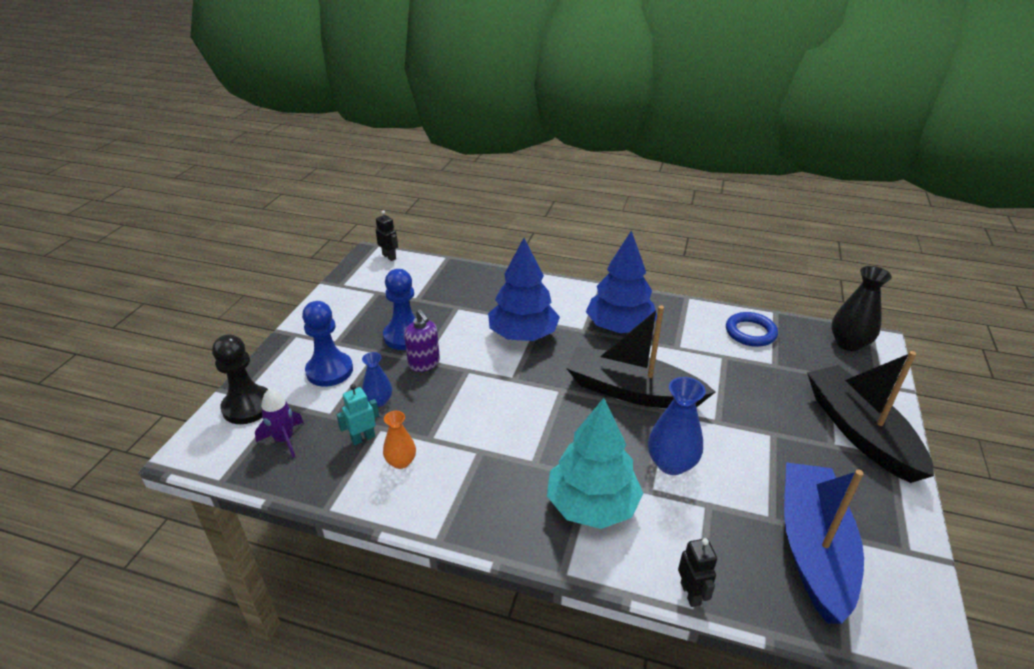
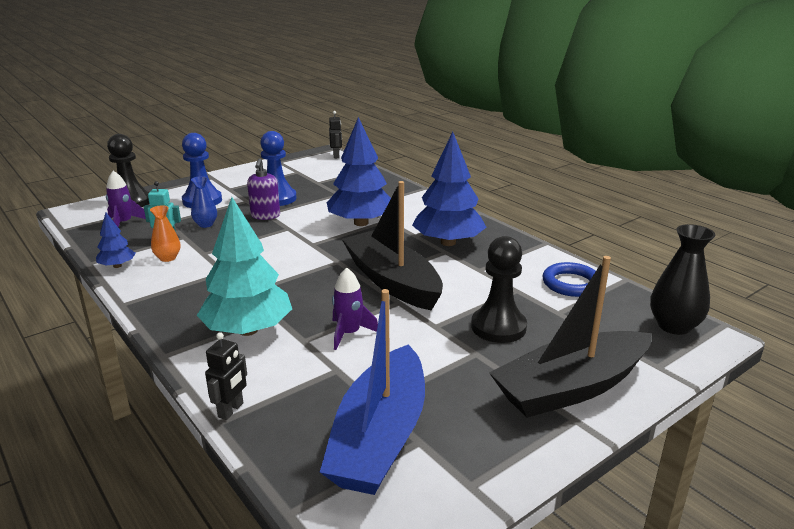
camera: 35 degrees right, 10 degrees down
blue vase [648,377,706,475] -> purple rocket [332,268,378,350]
blue boat [784,462,864,624] -> blue boat turned 150 degrees clockwise [320,289,425,495]
black boat [807,351,934,483] -> black boat turned 135 degrees counterclockwise [489,256,652,418]
none -> blue tree [96,213,135,268]
none -> black pawn [471,236,527,343]

